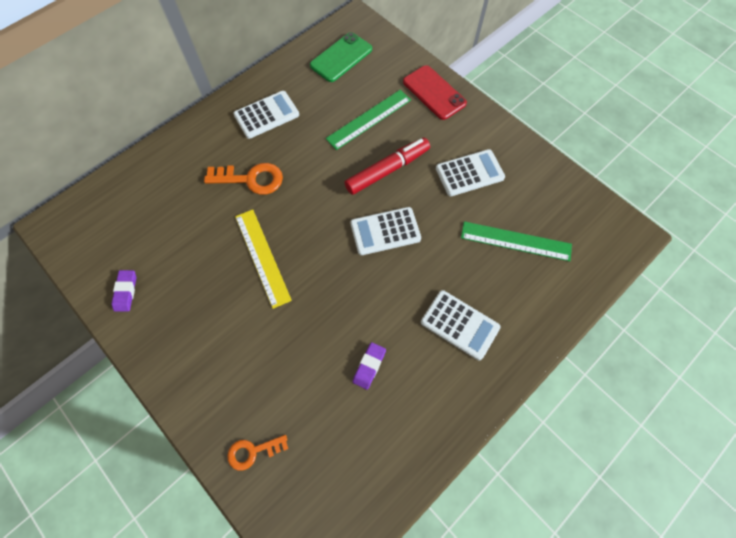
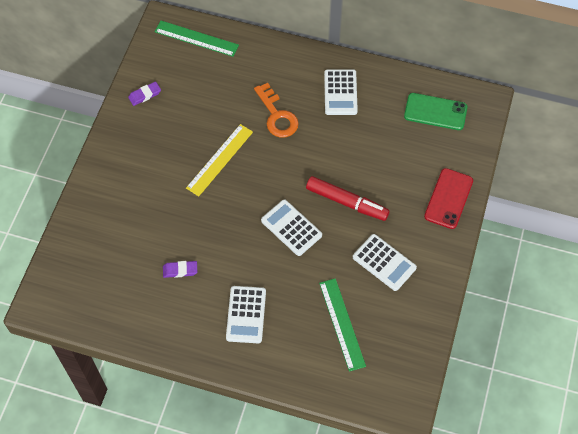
camera: 60 degrees right, 5 degrees down
orange key [227,435,288,471] -> none
white calculator [233,91,299,139] -> white calculator turned 60 degrees clockwise [324,69,358,115]
green ruler [326,90,411,150] -> green ruler moved to [155,21,239,57]

